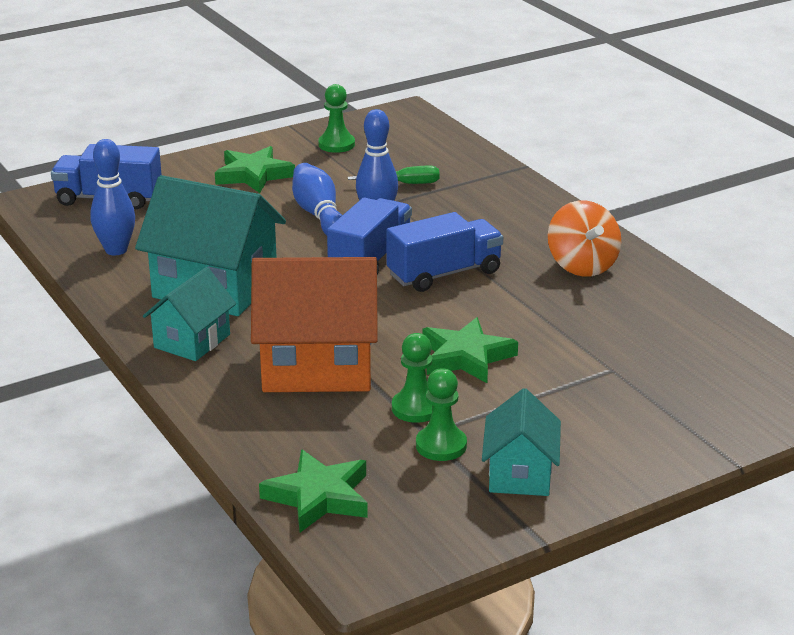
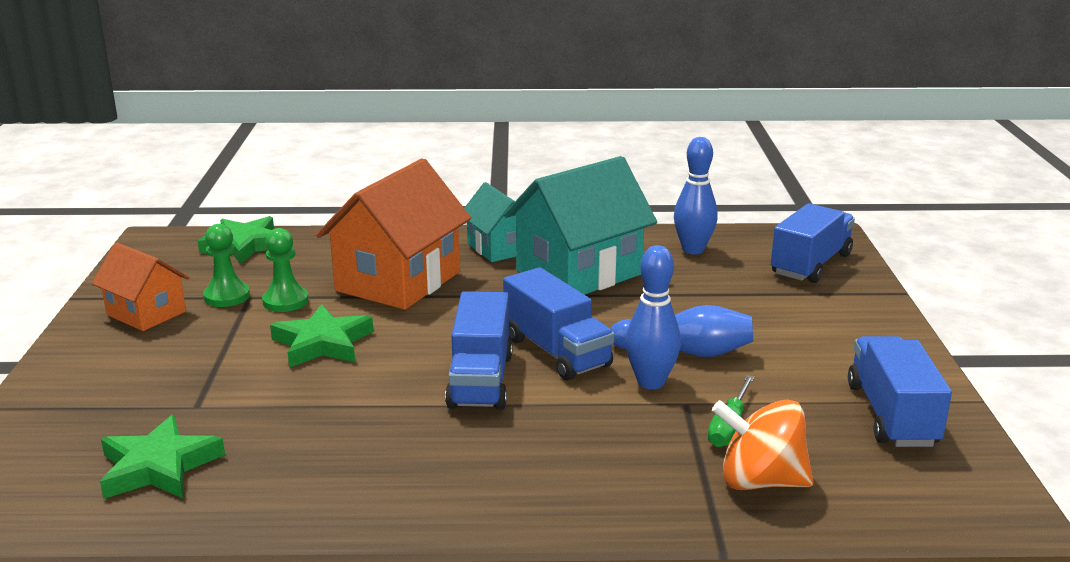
camera: 120 degrees right, 5 degrees down
green star [215,146,295,193] -> green star moved to [100,415,225,499]
green pawn [318,84,355,153] -> blue truck [848,336,952,447]
turquoise house [482,388,561,496] -> orange house [92,243,189,331]
orange spinning top [548,200,621,277] -> orange spinning top moved to [712,399,813,490]

